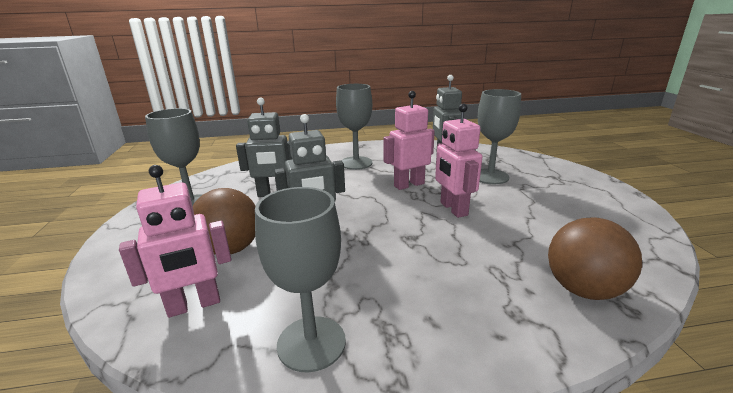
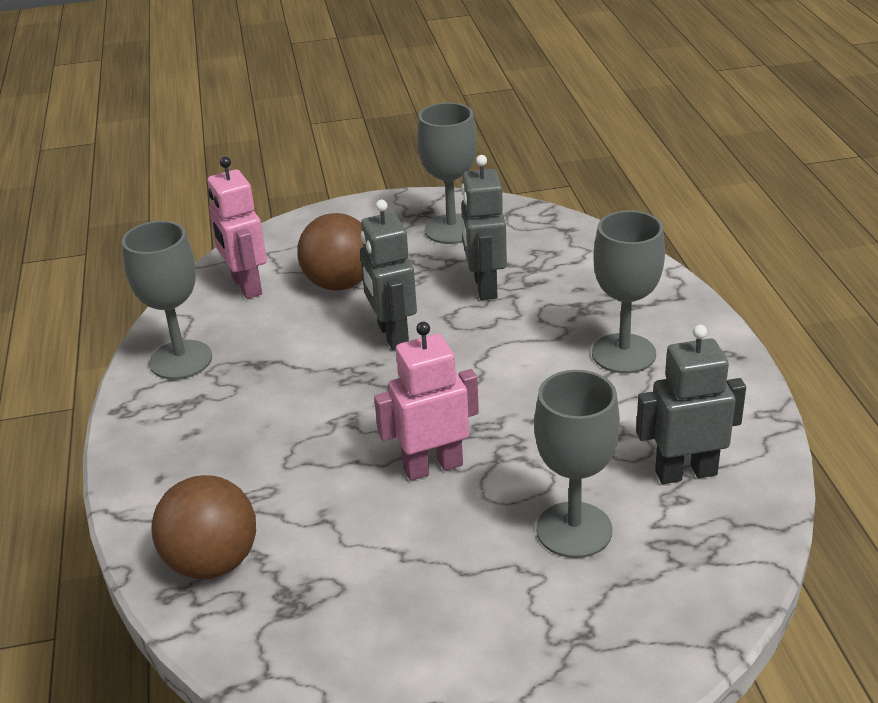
camera: 90 degrees right, 10 degrees up
pink robot [383,91,435,190] -> none

